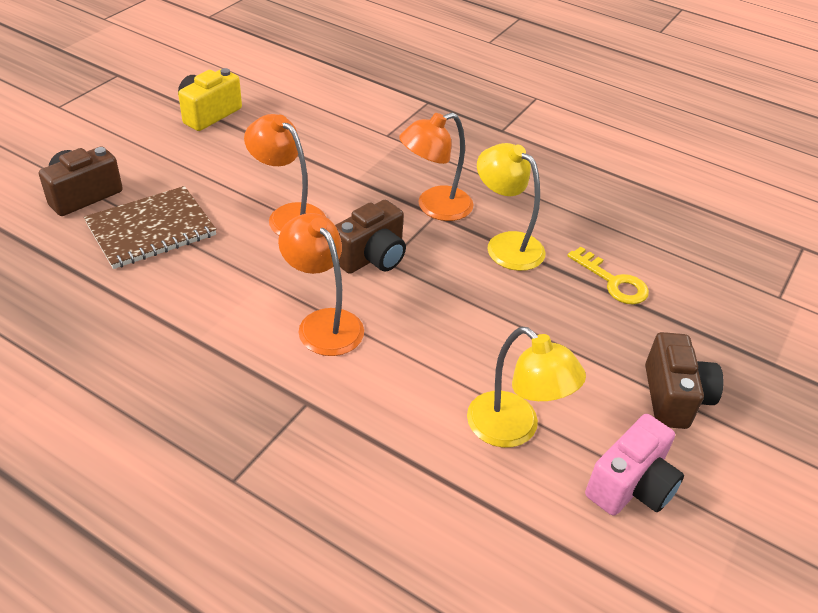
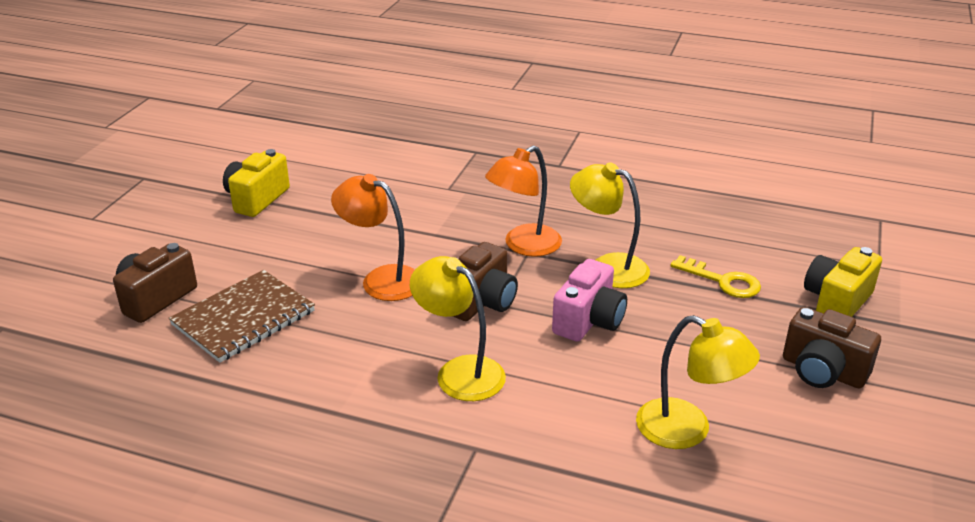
camera: 10 degrees left, 10 degrees down
orange lamp [278,213,364,356] -> yellow lamp [410,256,506,401]
pink camera [585,414,684,516] -> pink camera moved to [552,259,627,342]
brown camera [645,332,724,429] -> brown camera turned 135 degrees clockwise [783,307,881,389]
none -> yellow camera [804,247,882,317]

